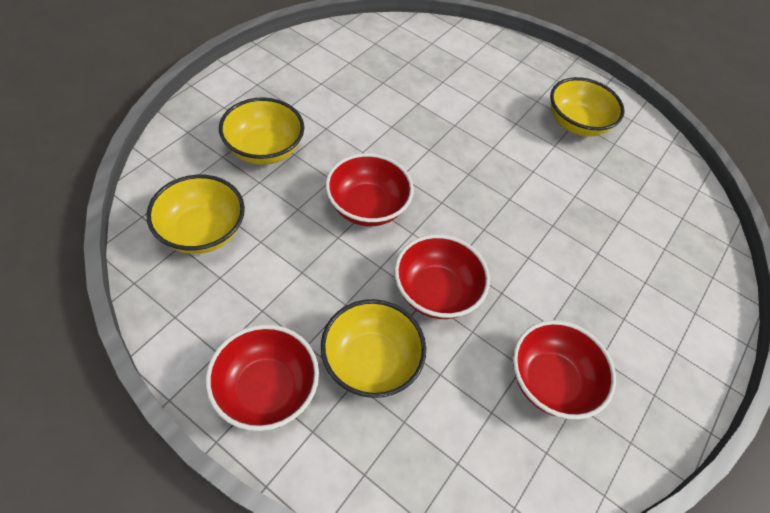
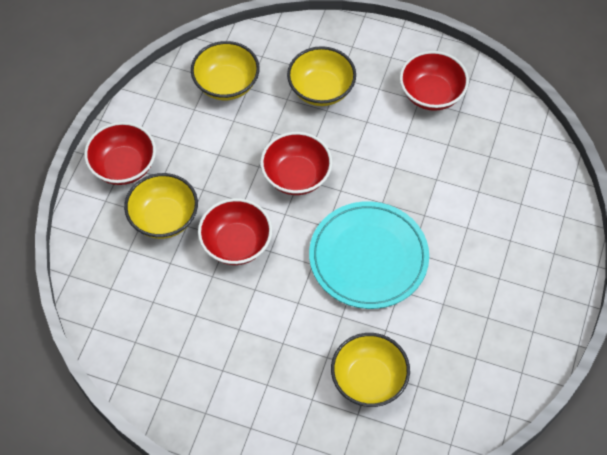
camera: 80 degrees right, 5 degrees up
red bowl [513,320,616,419] -> red bowl moved to [400,51,469,111]
yellow bowl [550,77,624,137] -> yellow bowl moved to [331,333,410,407]
none -> turquoise plate [309,201,429,309]

